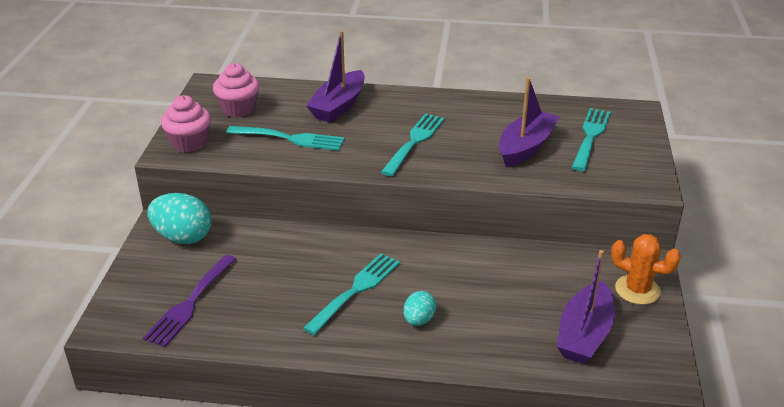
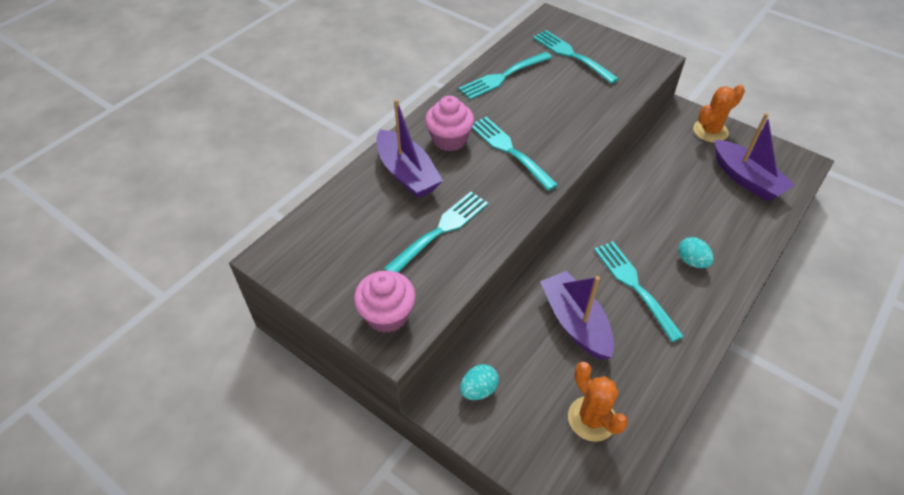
camera: 60 degrees left, 15 degrees up
purple fork [143,255,236,347] -> orange cactus [568,362,628,442]
turquoise egg [147,193,212,244] -> turquoise egg [460,364,499,400], size x0.57
pink cupcake [213,63,260,117] -> pink cupcake moved to [425,96,474,151]
purple boat [499,77,559,167] -> purple boat moved to [540,271,614,360]
none -> turquoise fork [459,52,552,100]

